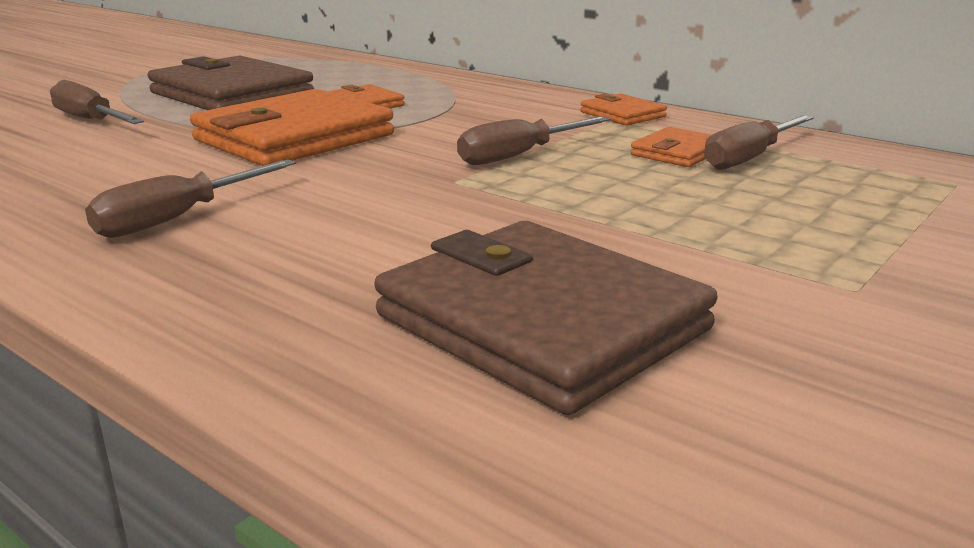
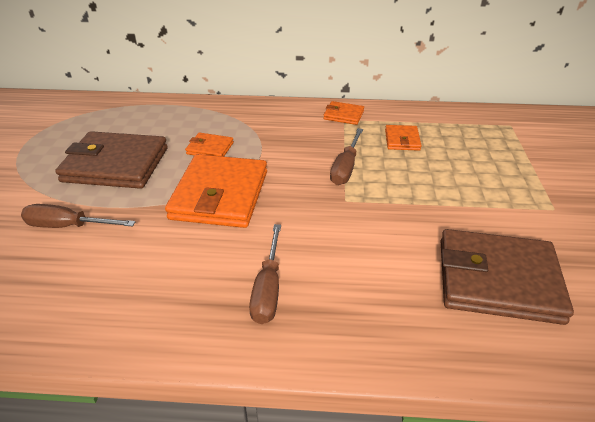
camera: 35 degrees left, 15 degrees up
brown screwdriver [704,115,814,170] -> none

